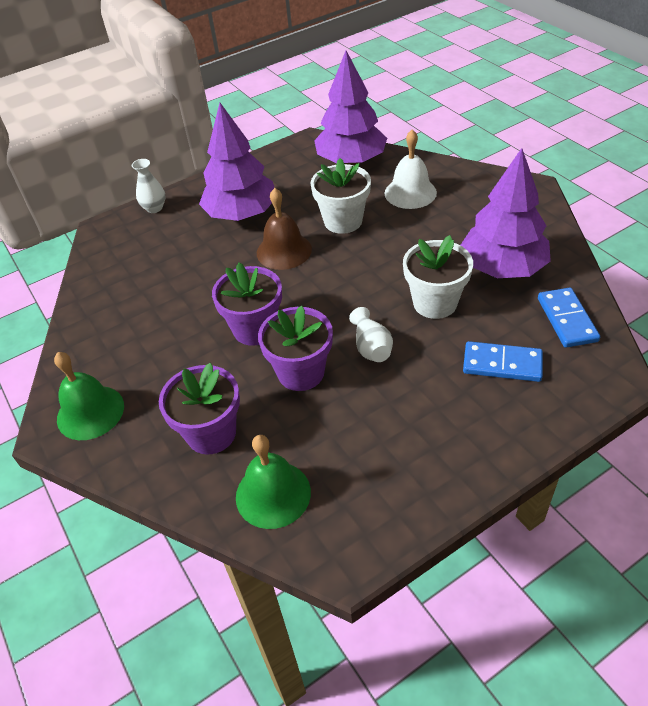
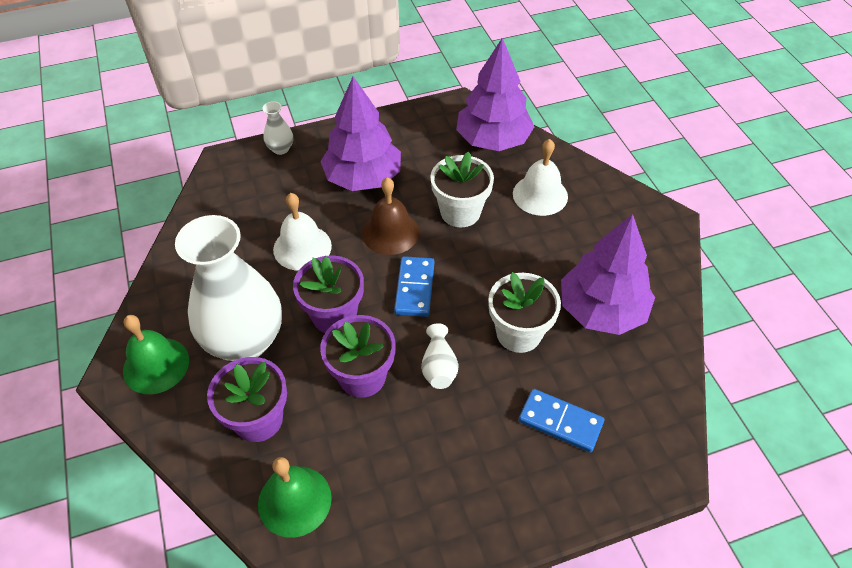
camera: 10 degrees right, 5 degrees up
blue domino [538,287,600,348] -> blue domino moved to [394,256,434,317]
none -> white vase [175,215,282,361]
none -> white bell [273,193,332,271]

